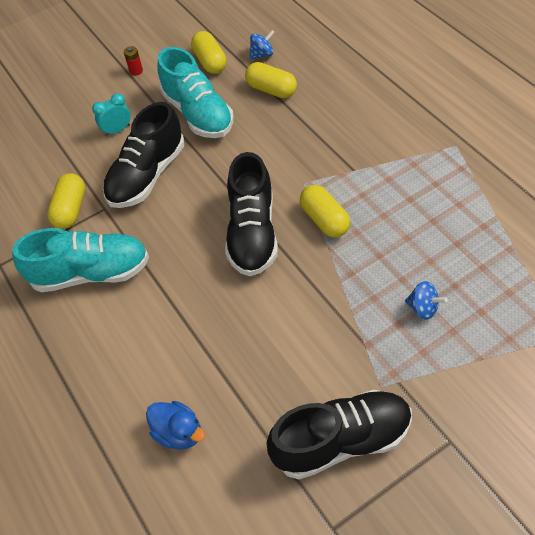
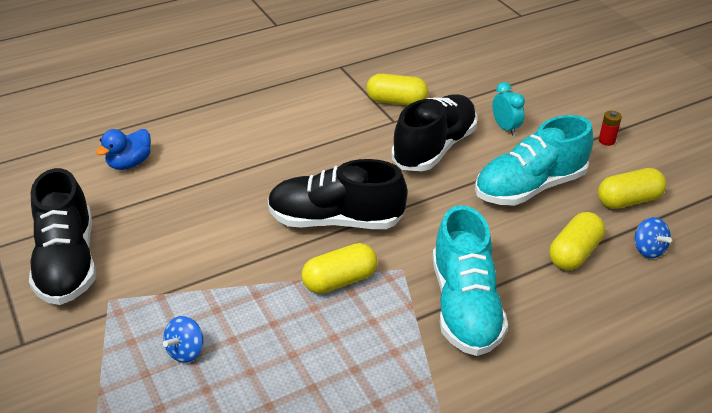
camera: 90 degrees right, 15 degrees down
turquoise shoe [12,228,149,292] -> turquoise shoe moved to [433,205,508,356]
black shoe [103,102,185,208] -> black shoe turned 90 degrees clockwise [391,94,477,171]

